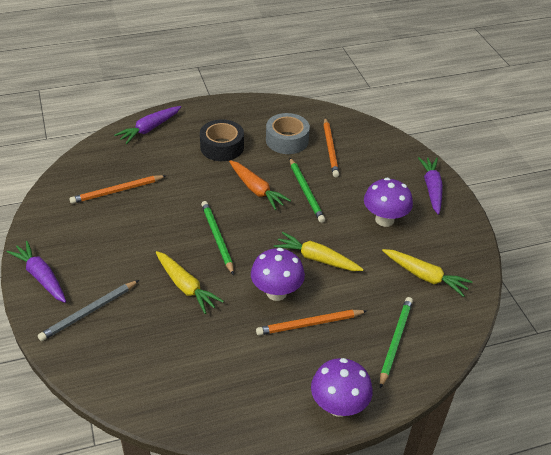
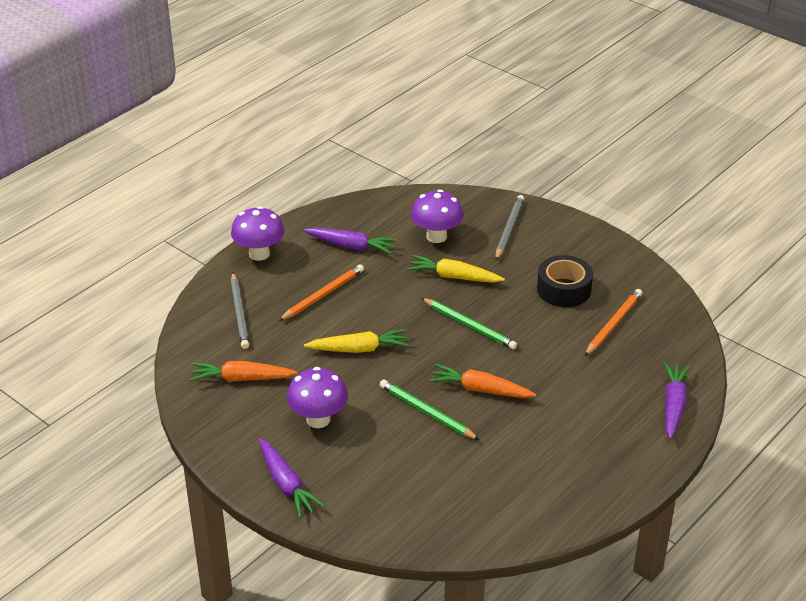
camera: 150 degrees right, 5 degrees down
purple carrot [7,241,66,303] -> purple carrot moved to [304,228,397,254]
black tape [200,119,244,161] -> black tape moved to [537,255,593,307]
purple mushroom [251,248,305,301] -> purple mushroom moved to [411,189,463,243]
grey tape [266,113,310,154] -> none
orange pencil [323,118,339,177] -> none
green pencil [380,297,413,388] -> grey pencil [231,273,249,349]
yellow carrot [382,249,473,297] -> orange carrot [190,361,298,382]

